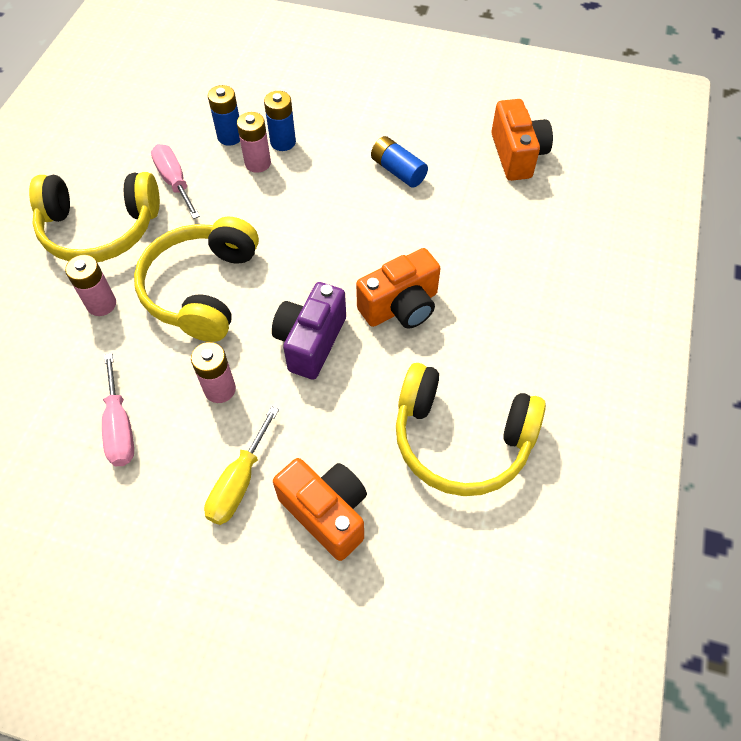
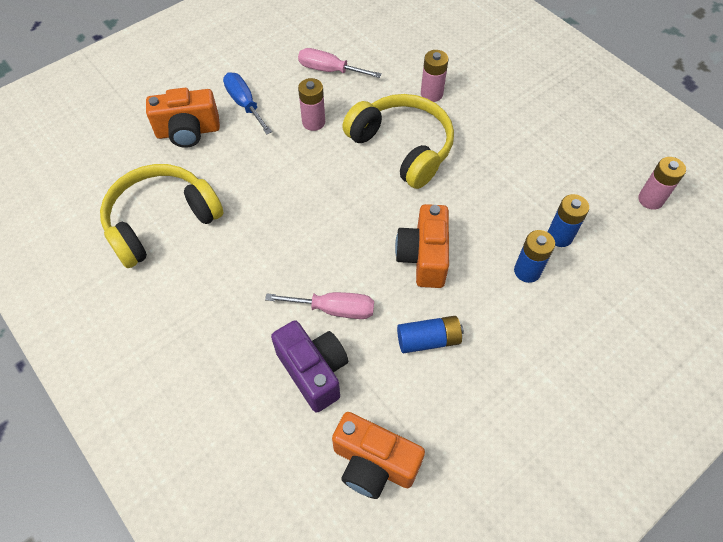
camera: 125 degrees right, 0 degrees up
yellow headphones [29,172,160,262] -> none
pink screwdriver [151,144,200,219] -> pink screwdriver moved to [265,292,374,319]
yellow screwdriver [204,406,279,525] -> blue screwdriver [223,72,272,134]
pink battery [237,112,271,173] -> pink battery moved to [638,157,686,210]
purple camera [272,282,346,380] -> purple camera moved to [271,320,348,413]
orange camera [356,248,441,329] -> orange camera moved to [395,204,449,288]

